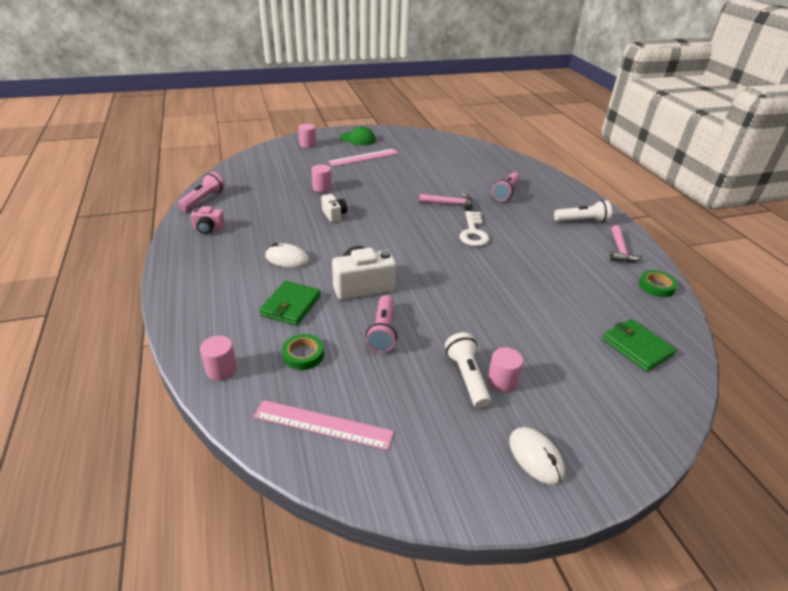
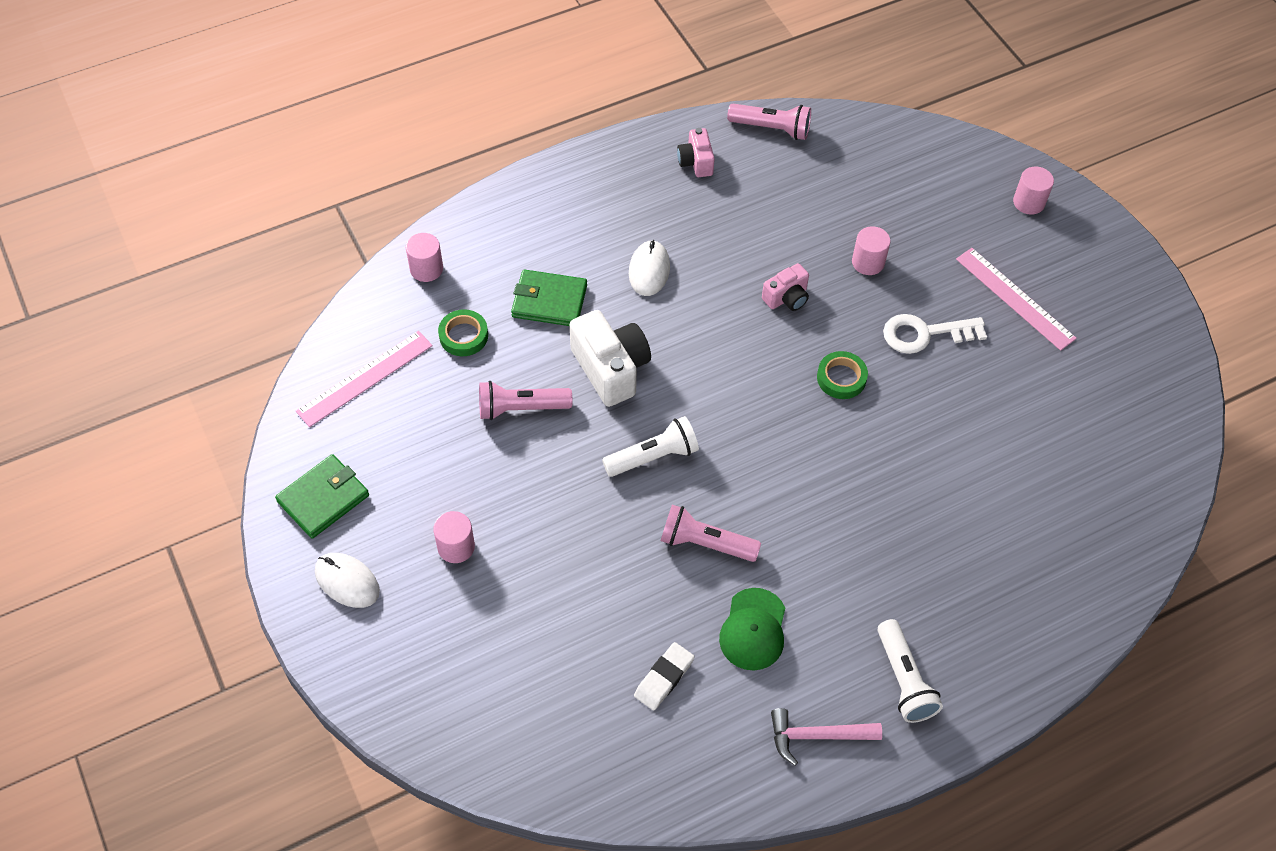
camera: 80 degrees right, 20 degrees up
pink ruler [254,400,394,450] -> pink ruler turned 45 degrees clockwise [296,331,433,427]
white camera [321,194,347,222] -> pink camera [762,263,809,311]
green cap [340,126,375,146] -> green cap moved to [719,588,785,671]
pink hammer [419,193,473,211] -> none
white flashlight [445,332,491,408] -> white flashlight moved to [602,416,699,477]
white key [460,211,489,246] -> white key moved to [883,314,987,354]
pink flashlight [492,172,520,201] -> pink flashlight moved to [661,505,761,562]
white mouse [509,427,565,485] -> white mouse turned 75 degrees clockwise [315,553,380,608]
green wallet [602,319,676,372] -> green wallet moved to [275,454,369,539]
green tape [639,270,678,297] -> green tape moved to [817,351,868,399]
none -> white eraser [634,642,694,711]

